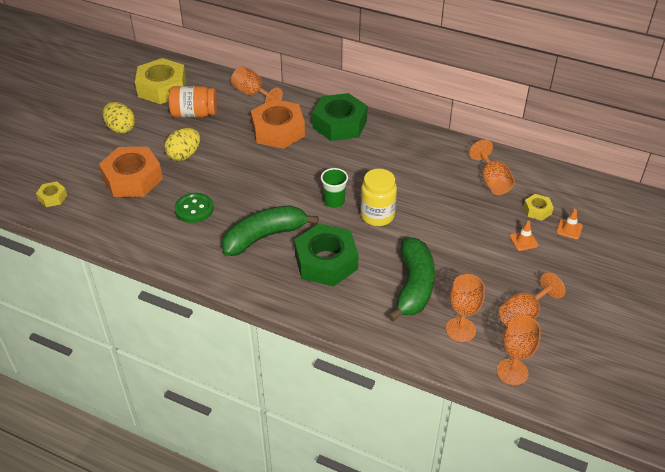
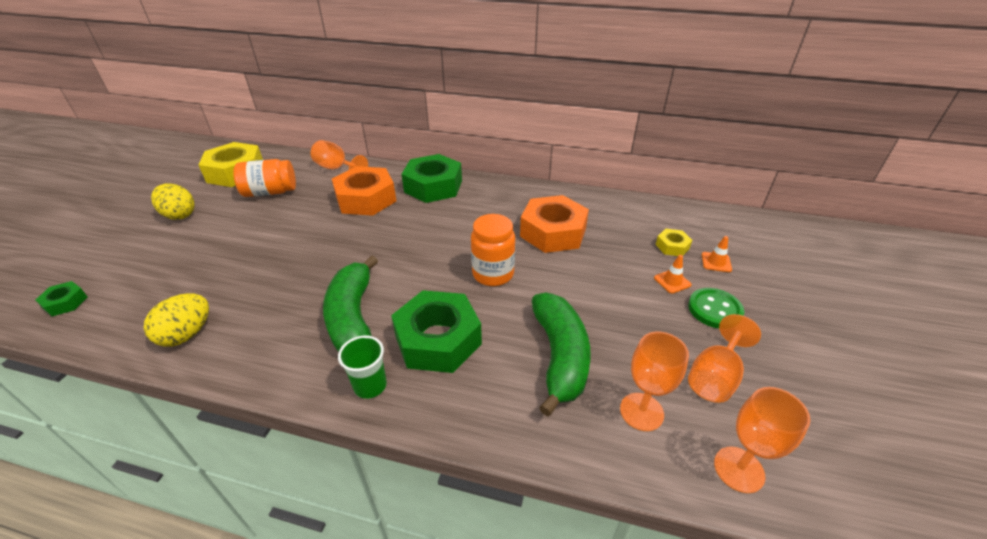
camera: 10 degrees left, 5 degrees down
yellow nut [36,181,67,207] -> green nut [36,281,87,316]
orange nut [99,147,163,197] -> orange nut moved to [520,195,589,253]
yellow egg [164,128,200,161] -> yellow egg moved to [144,293,209,347]
green button [174,193,214,223] -> green button moved to [688,288,744,328]
green banana [222,205,319,256] -> green banana turned 60 degrees counterclockwise [323,255,378,352]
green cup [321,168,348,208] -> green cup moved to [338,336,387,399]
yellow jar [360,169,397,226] -> orange jar [471,214,515,286]
orange goblet [469,140,515,195] -> none

